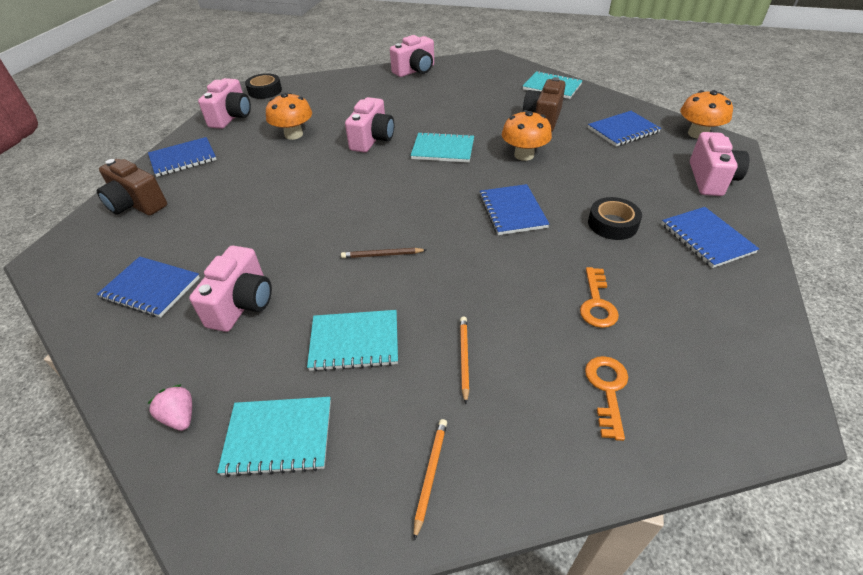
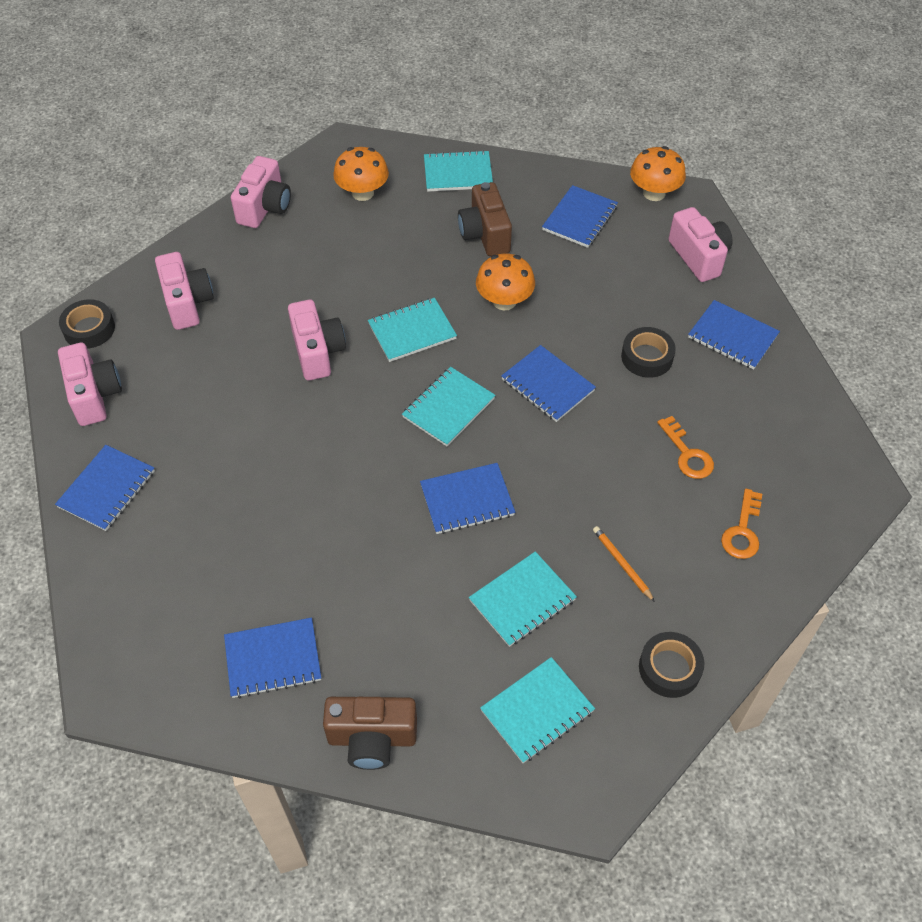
camera: 35 degrees left, 10 degrees up
brown camera [97,159,167,215] -> brown camera moved to [323,697,417,770]
pink strawberry [147,384,192,431] -> none
pink camera [189,246,272,332] -> pink camera moved to [155,252,214,330]
orange mushroom [266,92,312,140] -> orange mushroom moved to [333,147,389,201]
brown pencil [341,248,426,258] -> blue notebook [420,463,515,534]
orange pencil [414,419,447,541] -> black tape [639,632,704,698]
orange key [585,356,628,441] -> orange key turned 135 degrees counterclockwise [721,489,762,559]
none -> turquoise notebook [402,367,496,446]

